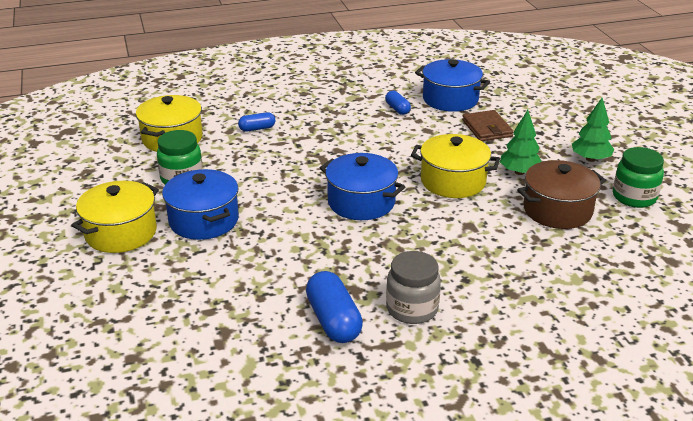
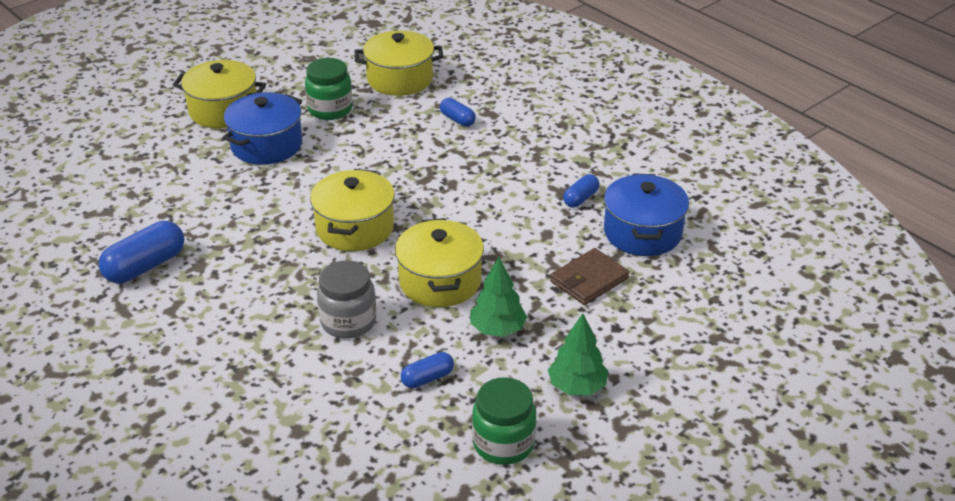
camera: 65 degrees right, 5 degrees up
blue pot [320,153,405,220] -> yellow pot [310,169,395,251]
grey jar [386,251,441,324] -> grey jar moved to [317,261,376,339]
brown pot [517,160,606,229] -> blue capsule [401,352,454,388]

